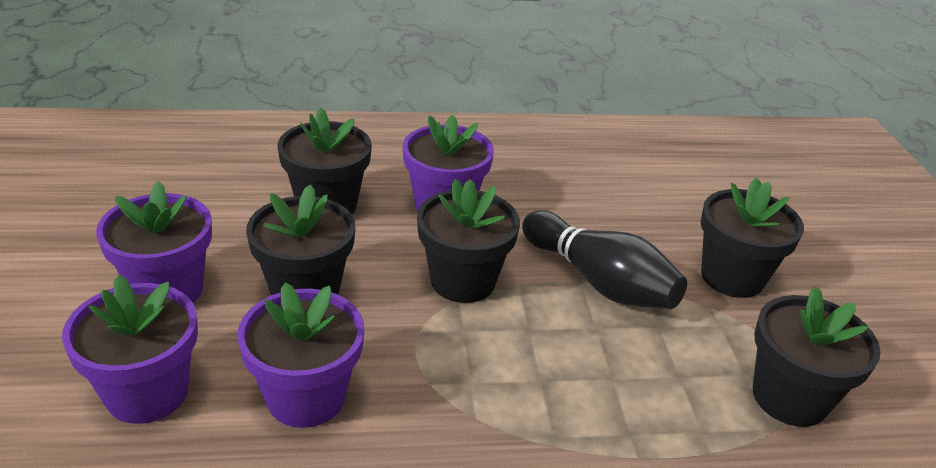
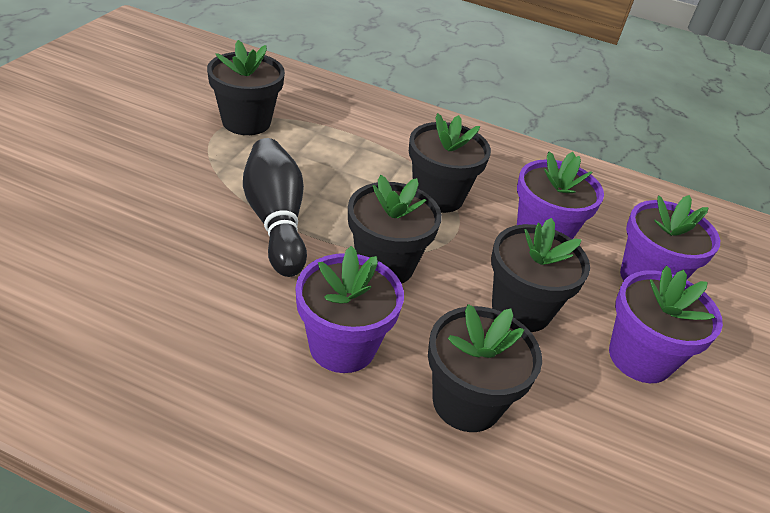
camera: 155 degrees left, 5 degrees up
black flower pot [701,178,804,298] -> black flower pot moved to [409,113,491,213]

